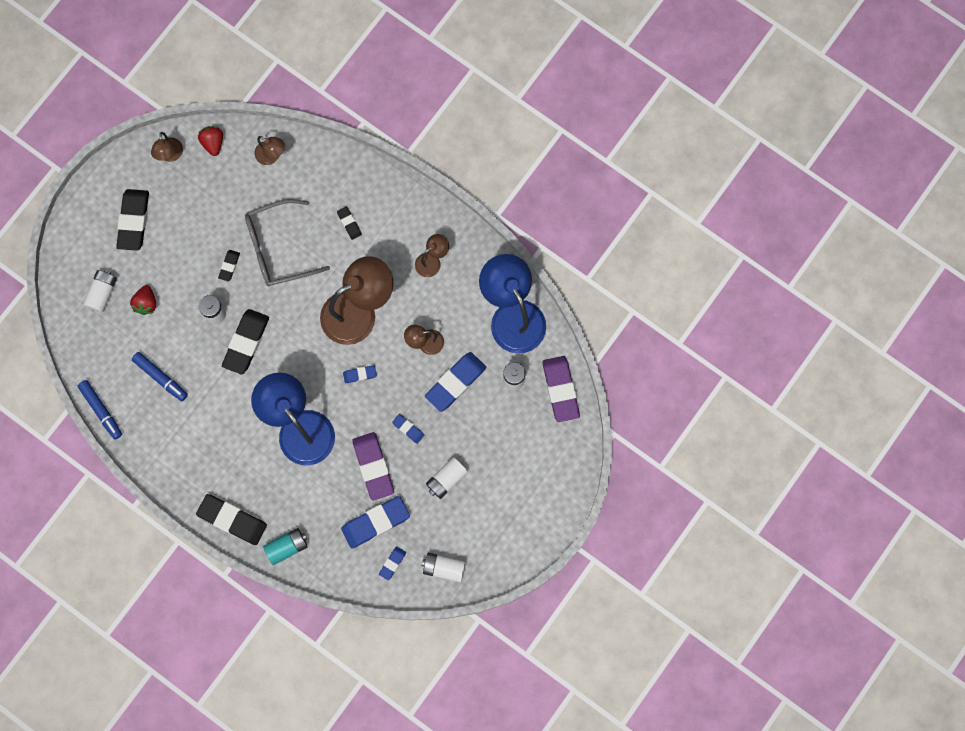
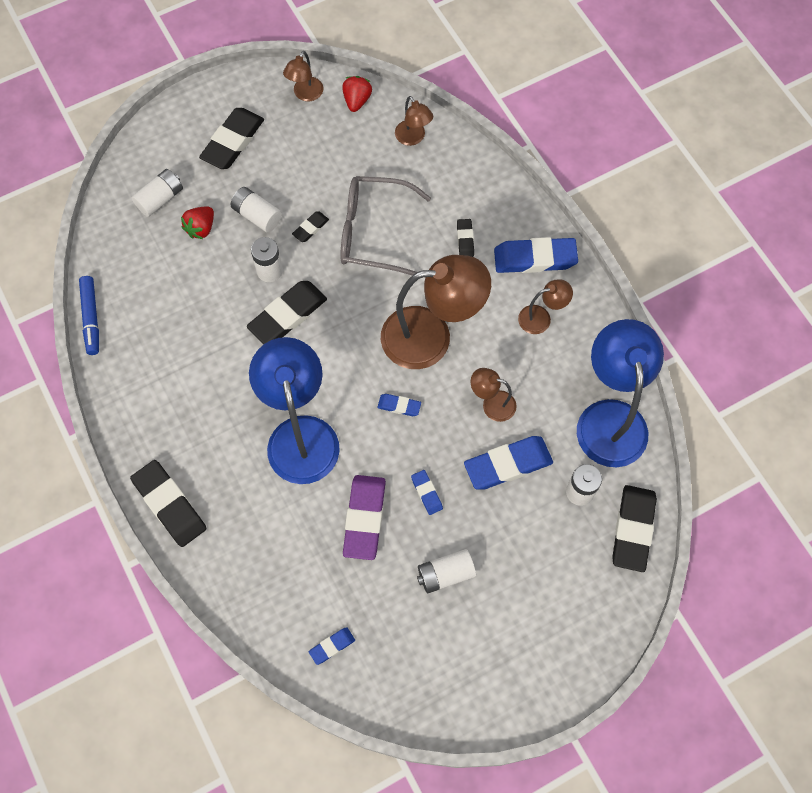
camera: 25 degrees right, 10 degrees down
blue marker [132,352,188,401] -> none
turquoise battery [263,528,308,565] -> none
blue eraser [341,496,410,548] -> blue eraser moved to [494,237,578,273]
white battery [422,553,466,582] -> white battery moved to [231,187,282,233]
purple eraser [542,356,580,422] -> black eraser [612,485,657,572]

